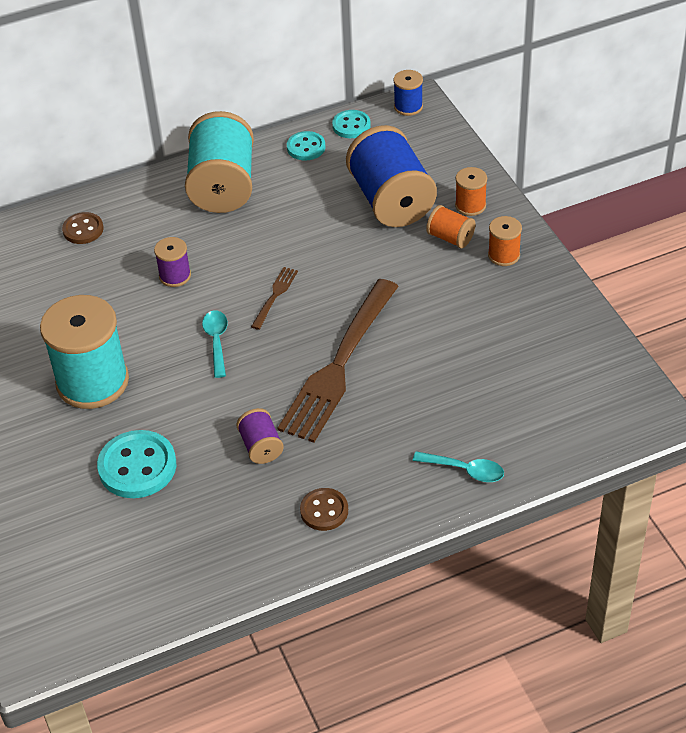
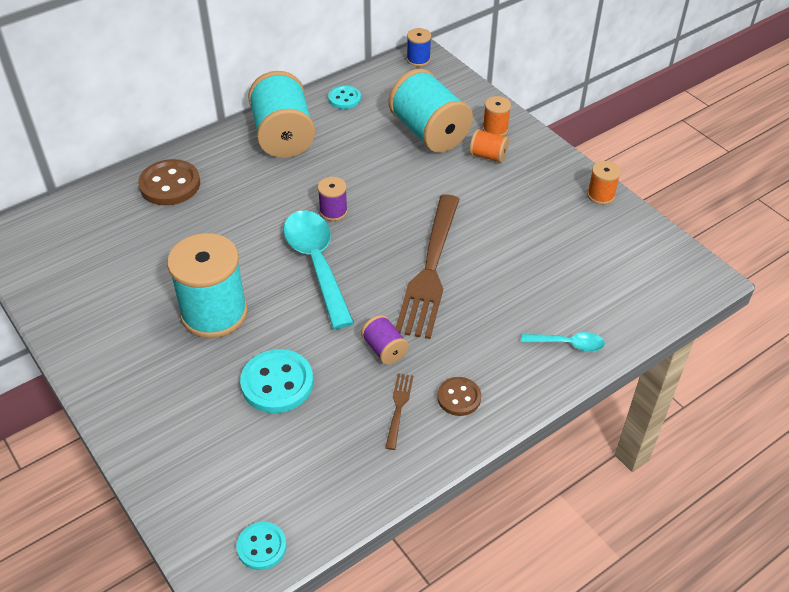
camera: 15 degrees left, 0 degrees up
brown button [62,212,103,244] -> brown button [138,159,200,205], size x1.67
purple spool [154,237,191,287] -> purple spool moved to [318,177,348,221]
turquoise spoon [202,310,228,378] -> turquoise spoon [283,210,354,329], size x2.04
brown fork [251,267,298,330] -> brown fork moved to [385,373,413,450]
turquoise button [332,110,371,138] -> turquoise button moved to [236,522,287,570]
blue spool [346,125,437,227] -> turquoise spool [389,68,473,153]
orange spool [488,216,522,266] -> orange spool moved to [587,161,621,205]

